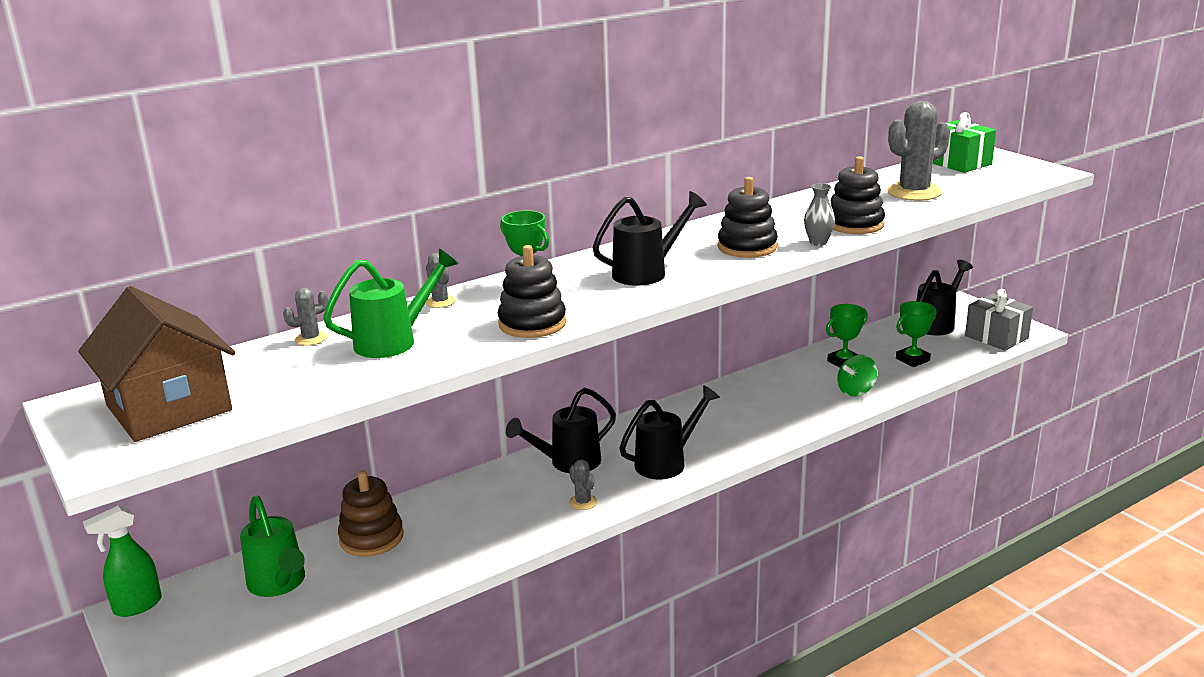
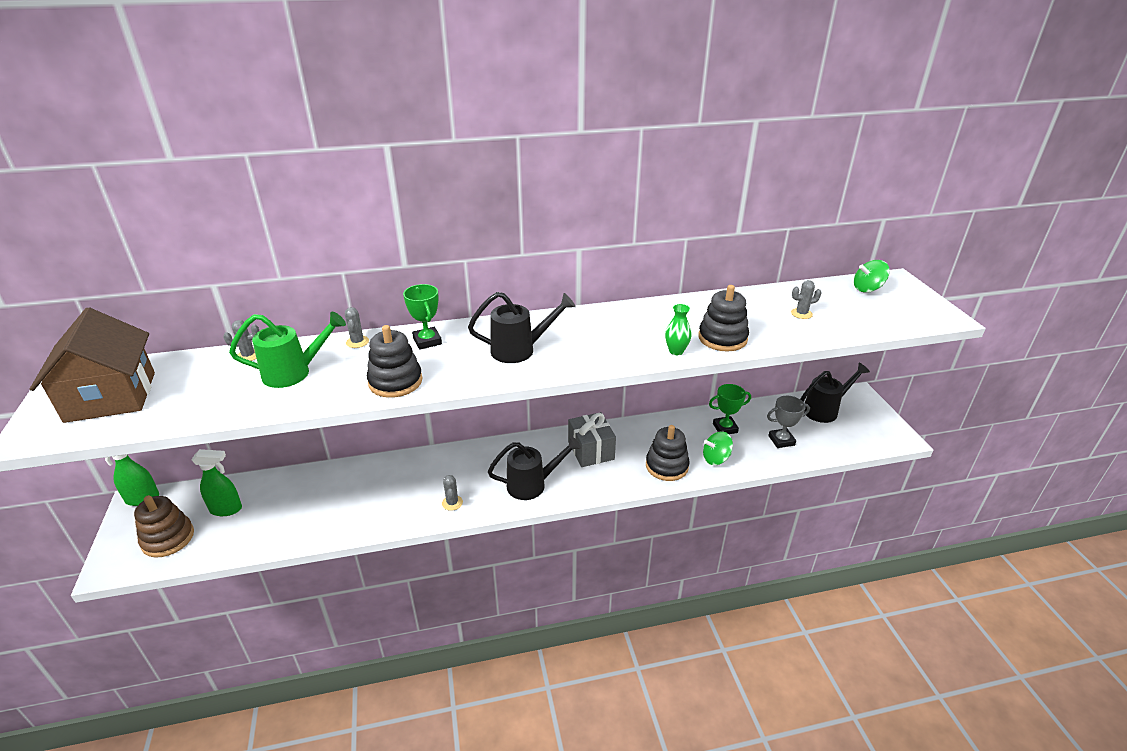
camera: 20 degrees right, 10 degrees up
green watering can [240,495,305,597] -> green spray bottle [192,449,242,516]
brown stacking toy [338,470,403,557] -> brown stacking toy moved to [134,495,194,557]
black watering can [506,388,616,473] -> none
black stacking toy [718,177,778,258] -> black stacking toy moved to [646,425,690,481]
grey vase [804,183,835,246] -> green vase [665,304,692,355]
grey cactus [887,101,950,201] -> grey cactus [791,280,822,319], size x0.46
green trophy [896,301,937,367] -> grey trophy [767,396,810,448]
green gift [933,112,996,173] -> green spinning top [854,260,890,293]
grey gift [965,289,1033,351] -> grey gift moved to [568,412,616,467]

